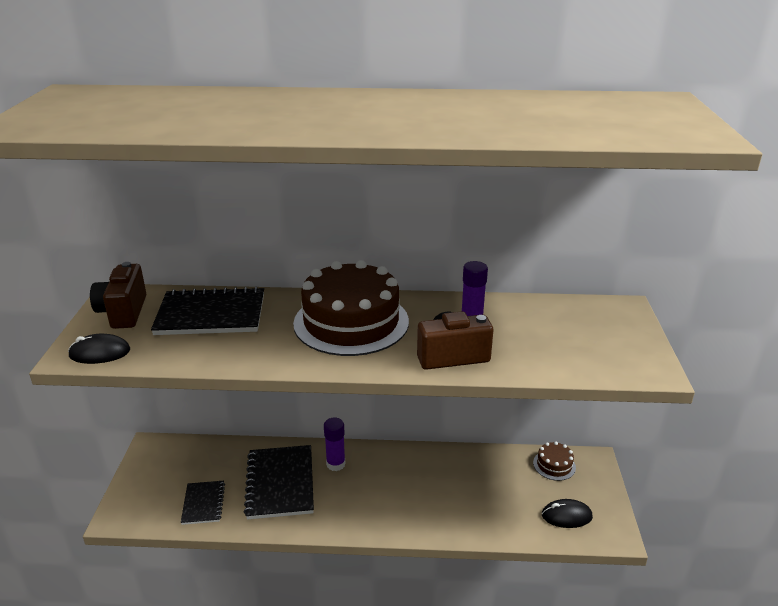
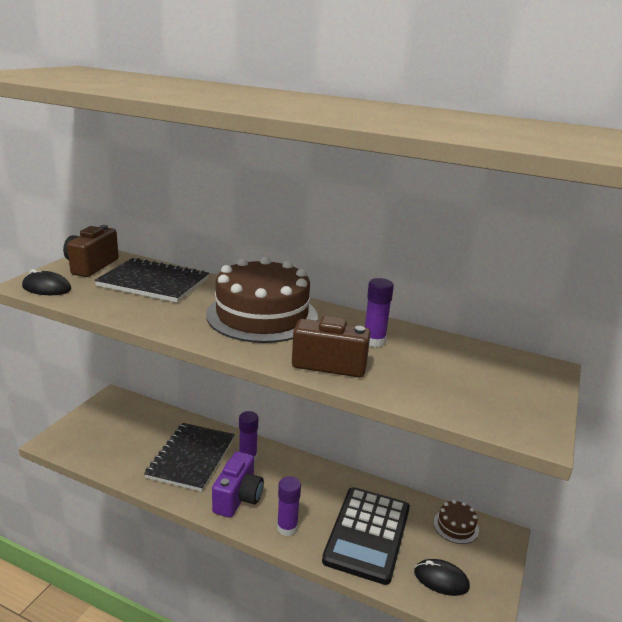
camera: 20 degrees right, 5 degrees down
black notebook [181,481,225,525] -> none
none -> purple camera [212,451,264,518]
none -> purple glue stick [277,476,301,536]
none -> black calculator [322,487,410,585]

